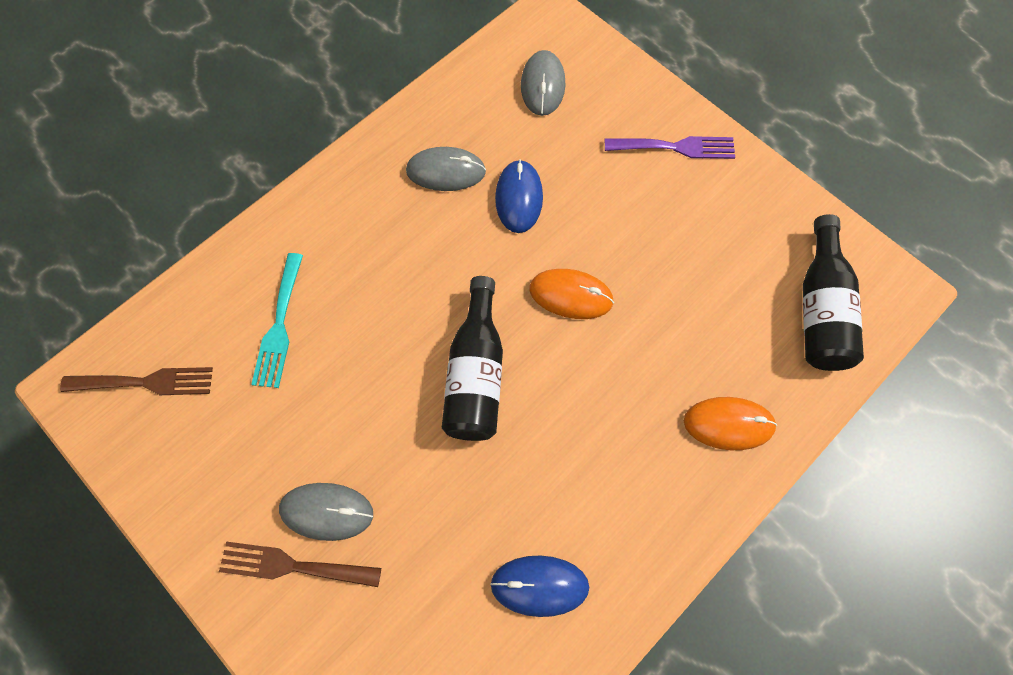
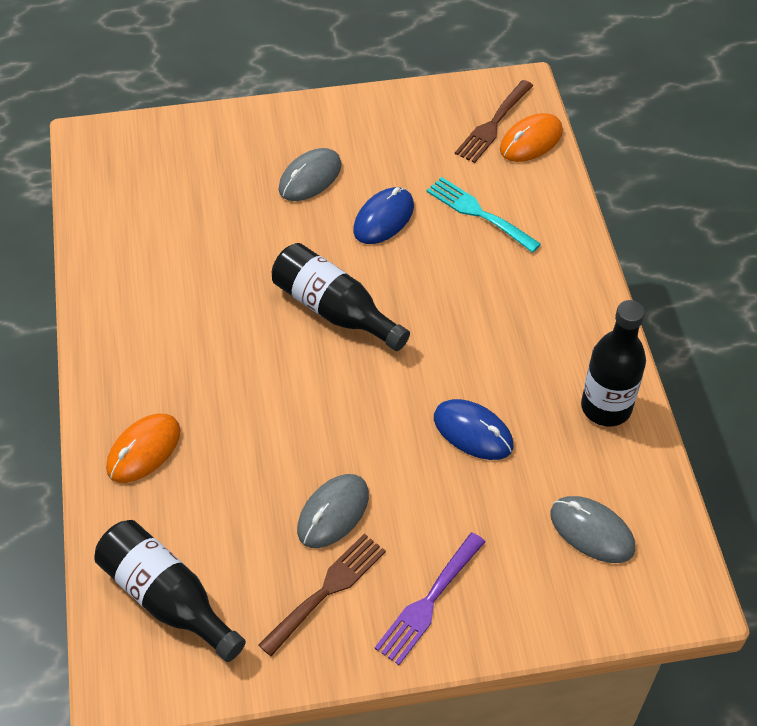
camera: 125 degrees right, 15 degrees down
brown fork [219,542,381,587] -> brown fork moved to [258,533,386,656]
grey mouse [406,147,486,191] -> grey mouse moved to [297,474,369,548]
blue mouse [490,555,589,617] -> blue mouse moved to [353,187,414,244]
orange mouse [529,269,614,319] -> orange mouse moved to [500,113,563,162]
none -> black bottle [581,300,646,426]

